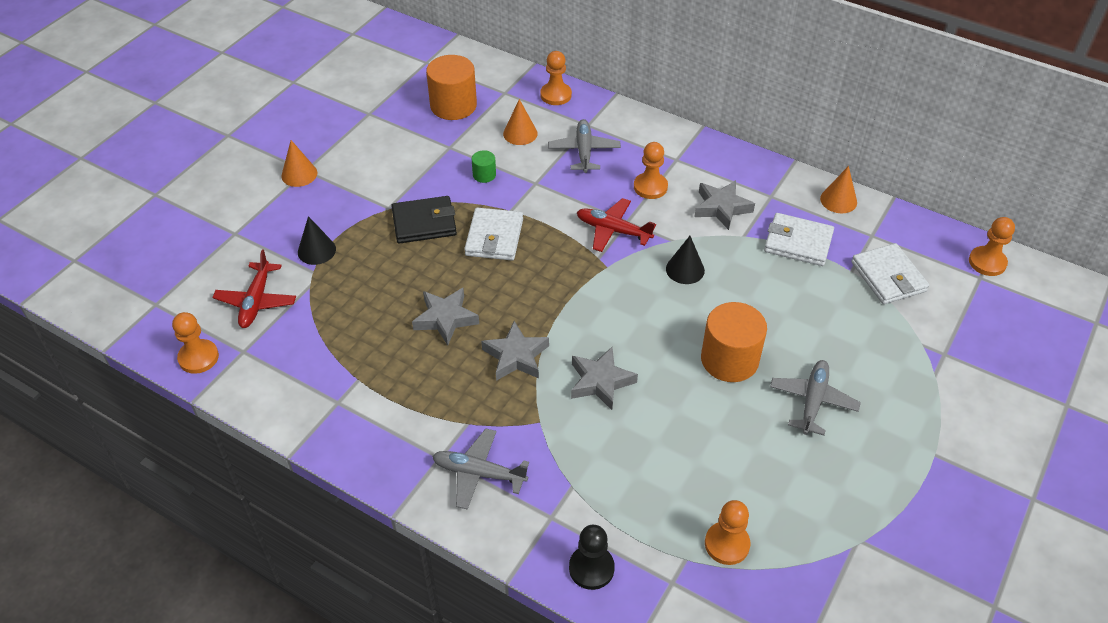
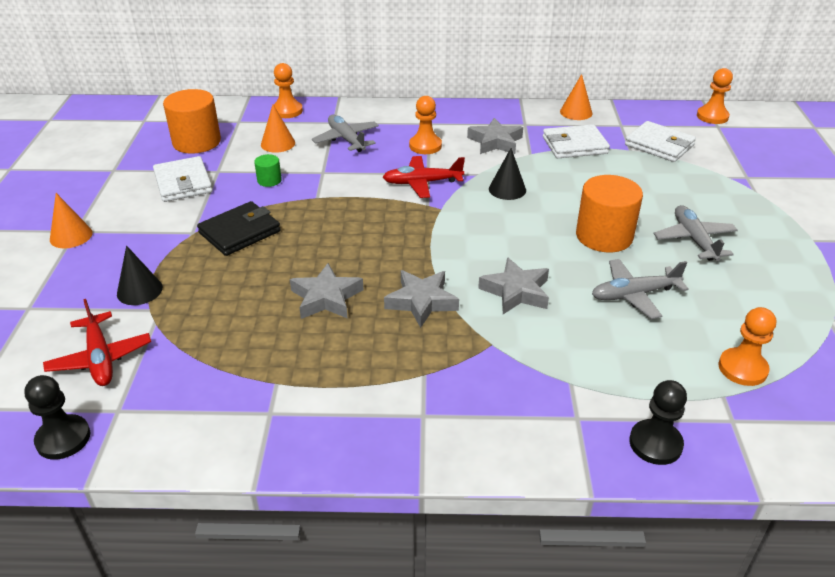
camera: 30 degrees left, 10 degrees down
orange pawn [172,312,219,374] -> black pawn [24,375,90,460]
grey plane [432,428,529,510] -> grey plane moved to [592,259,689,319]
white wallet [464,207,523,260] -> white wallet moved to [153,156,213,202]

